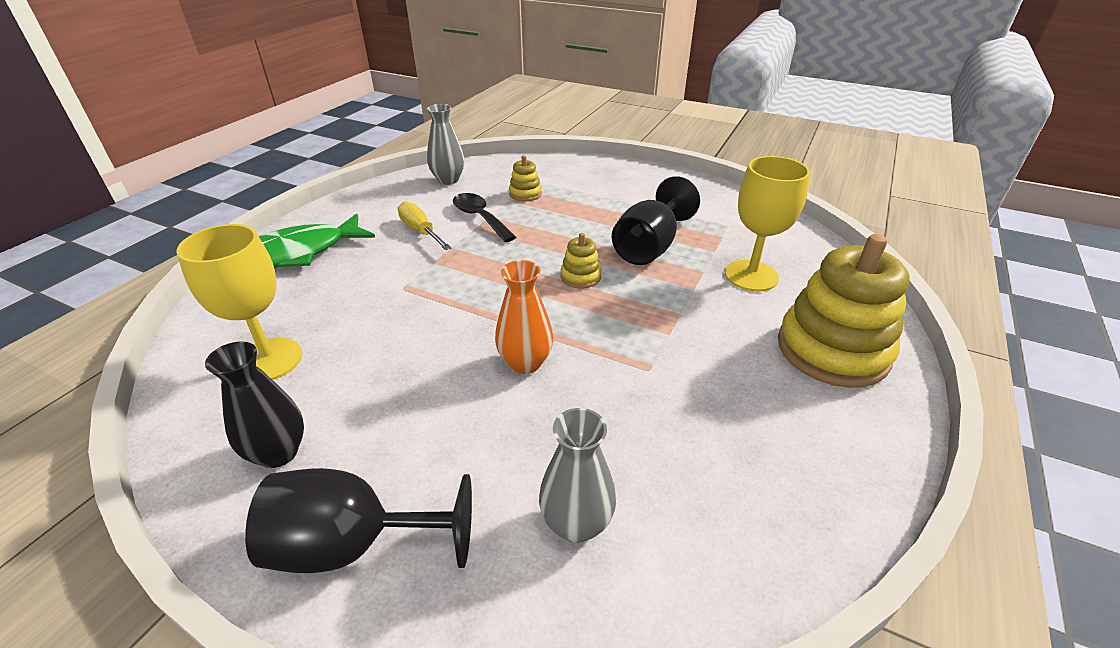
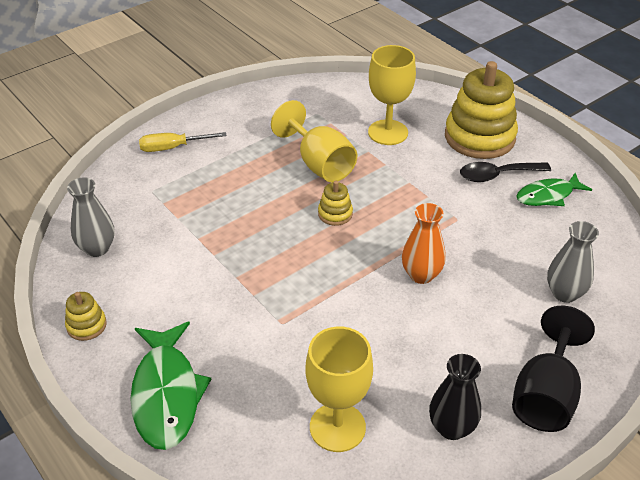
camera: 65 degrees left, 5 degrees up
yellow screwdriver [398,201,452,250] -> yellow screwdriver moved to [139,132,227,152]
black spoon [453,193,516,242] -> black spoon moved to [460,162,551,182]
yellow stacking toy [509,155,542,201] -> yellow stacking toy moved to [65,292,107,341]
black goblet [612,176,700,265] -> yellow goblet [271,100,357,182]
none -> green fish [516,173,592,206]

